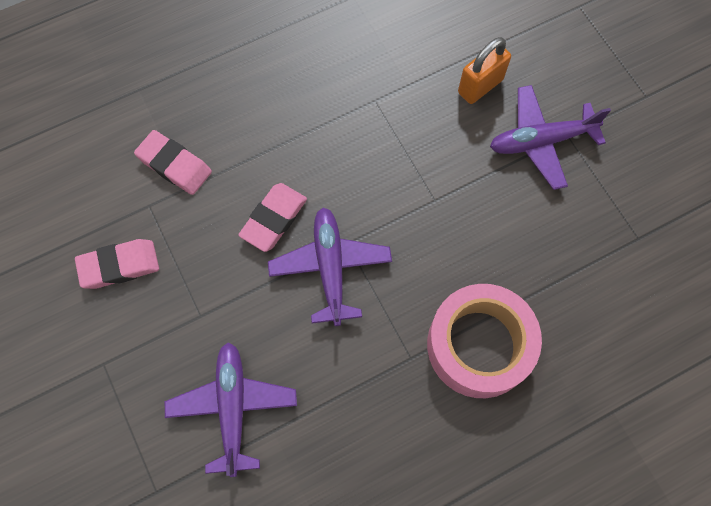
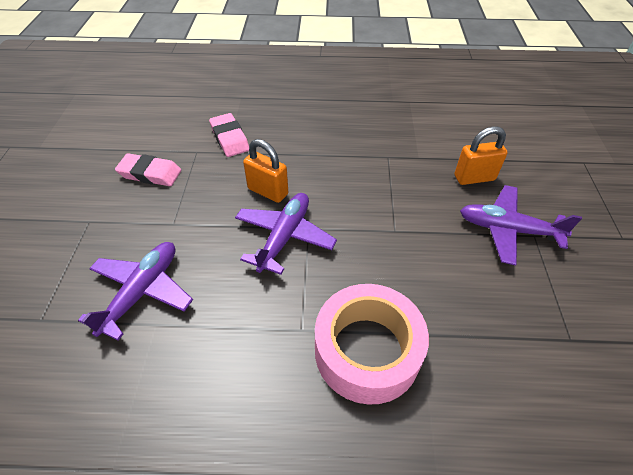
camera: 30 degrees right, 20 degrees down
pink eraser [238,183,307,252] -> orange padlock [243,139,288,203]

